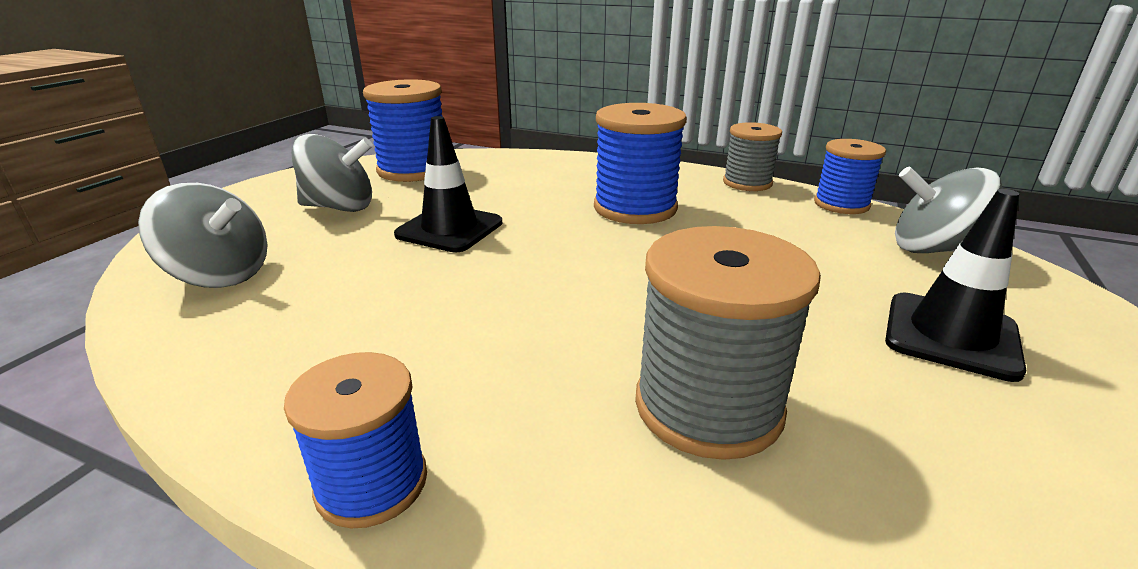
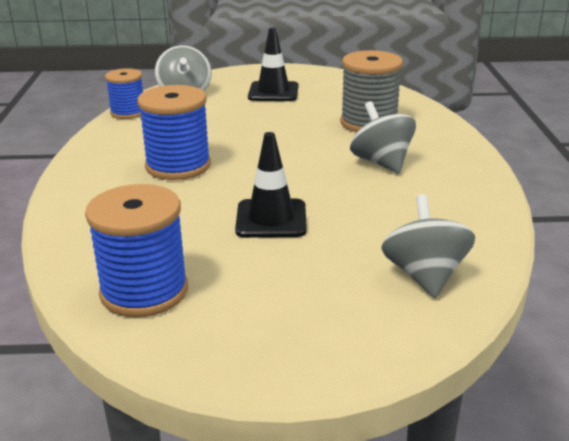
camera: 115 degrees left, 0 degrees up
blue spool [284,352,427,528] -> none
grey spinning top [291,134,373,212] -> grey spinning top moved to [350,101,416,173]
grey spool [723,122,782,191] -> none

